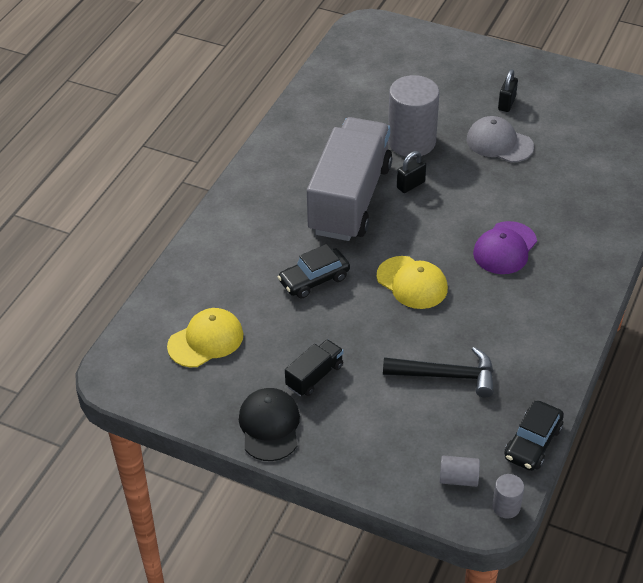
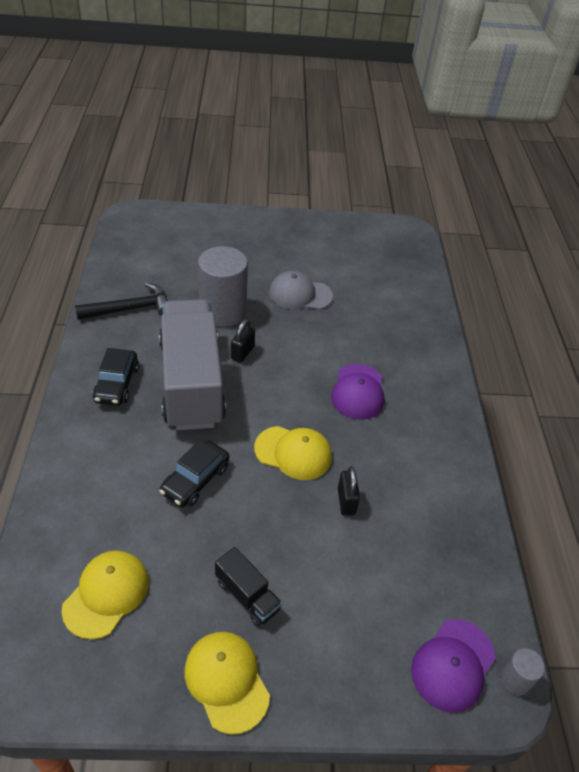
camera: 30 degrees left, 0 degrees up
black cap [239,388,300,461] -> yellow cap [184,632,270,734]
black truck [285,339,344,396] -> black truck turned 120 degrees clockwise [215,547,282,627]
black hammer [383,347,494,397] -> black hammer moved to [75,283,168,320]
grey cylinder [439,455,480,487] -> purple cap [411,619,496,713]
black padlock [498,69,518,112] -> black padlock moved to [338,467,360,515]
black car [504,401,564,471] -> black car moved to [92,348,139,406]

